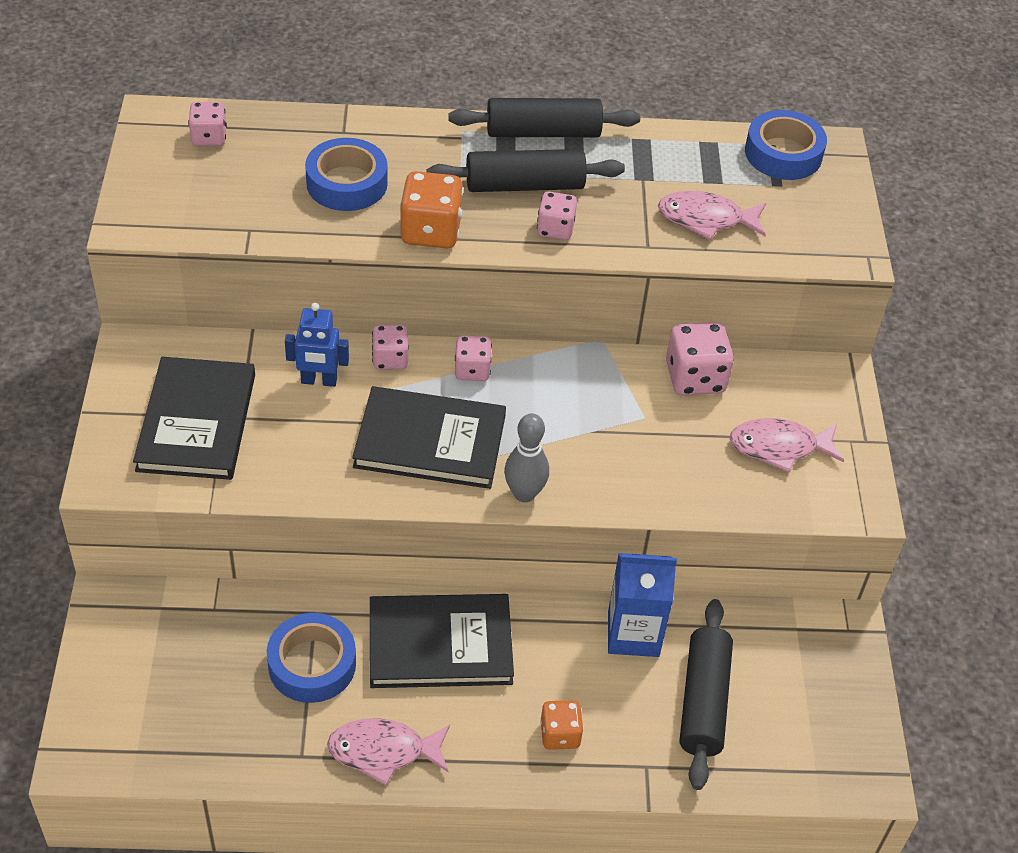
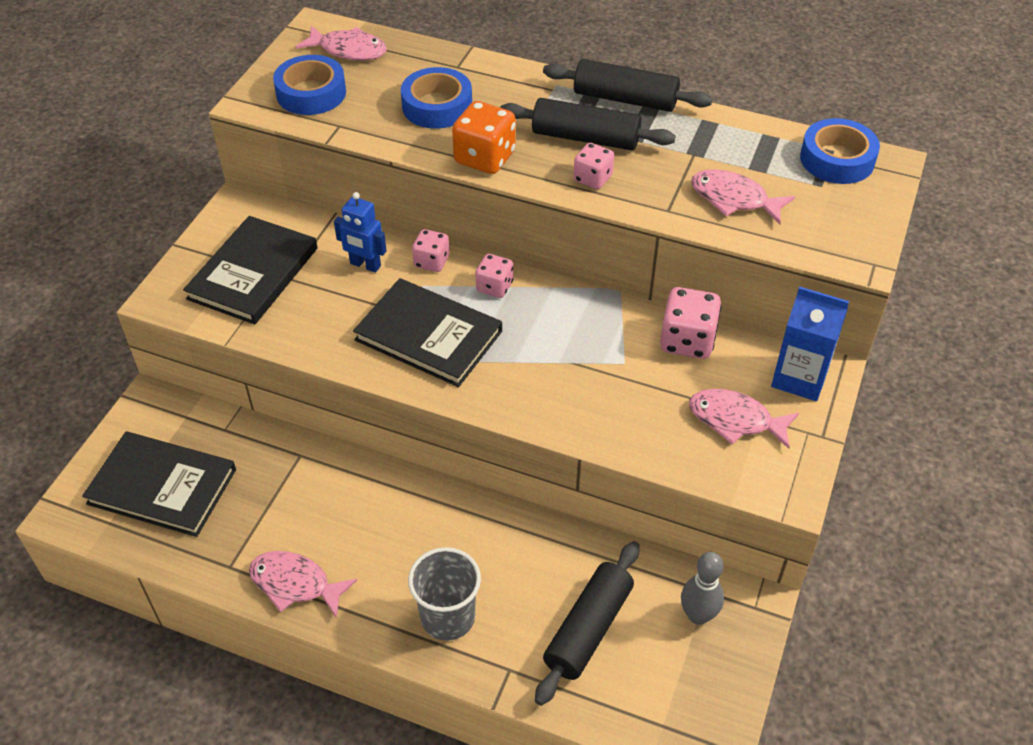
camera: 25 degrees right, 0 degrees up
pink dice [188,102,227,146] -> pink fish [295,25,387,60]
blue tape [267,613,356,703] -> blue tape moved to [273,55,346,115]
black book [370,594,514,688] -> black book moved to [82,431,236,537]
grey bowling pin [504,413,549,502] -> grey bowling pin moved to [681,552,724,625]
orange dice [540,700,584,750] -> grey cup [408,547,481,641]
blue carton [608,553,677,657] -> blue carton moved to [771,286,849,401]

